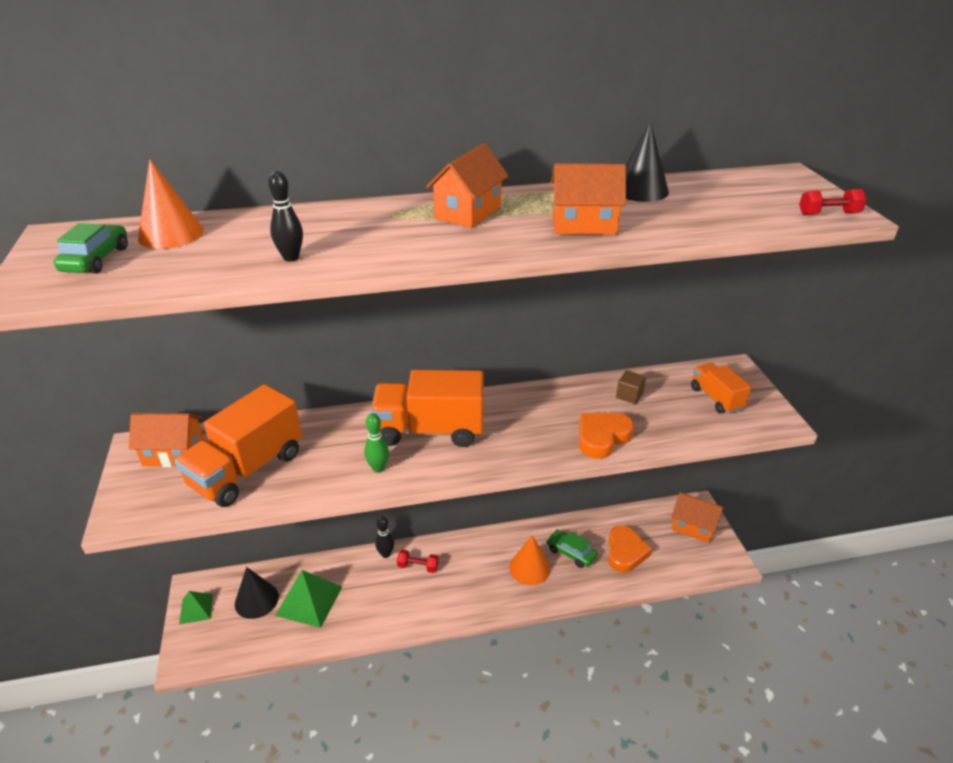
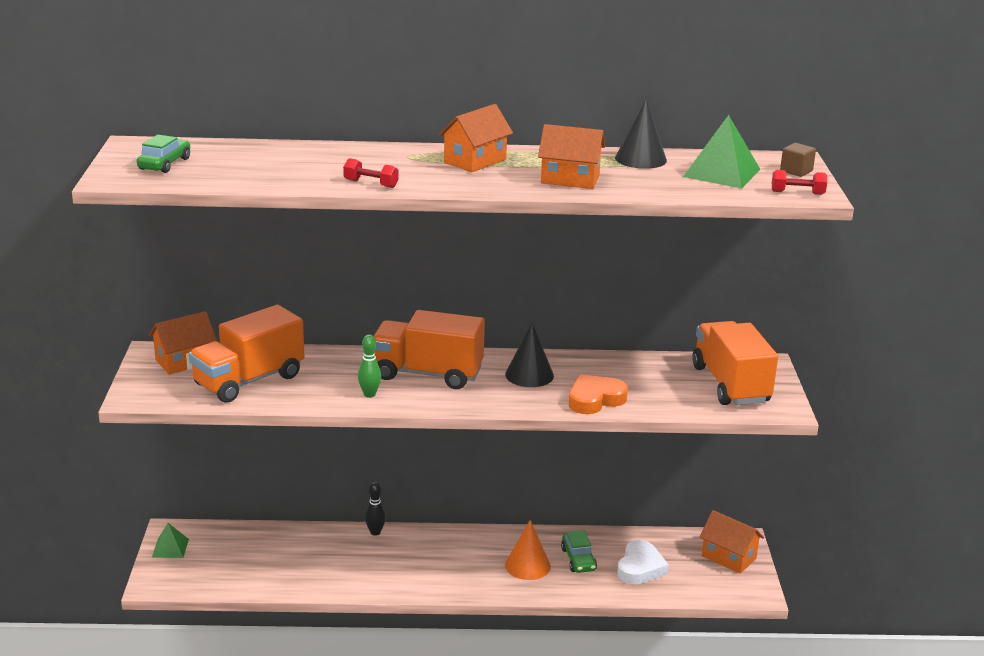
camera: 10 degrees right, 10 degrees down
orange house [129,413,204,467] -> orange house turned 45 degrees counterclockwise [149,311,217,374]
orange cone [138,159,204,249] -> none
black cone [235,567,279,619] -> black cone moved to [505,323,554,387]
black bowling pin [268,171,303,262] -> none
green pyramid [275,570,342,628] -> green pyramid moved to [683,115,761,189]
red dumbbell [397,550,439,573] -> red dumbbell moved to [343,158,399,188]
green car [546,530,597,568] -> green car turned 150 degrees counterclockwise [561,530,597,573]
orange heart [608,525,652,573] -> white heart [617,540,669,584]
brown cube [616,370,646,404] -> brown cube moved to [780,143,816,177]
orange truck [691,363,752,414] -> orange truck [692,321,778,405], size x1.77

